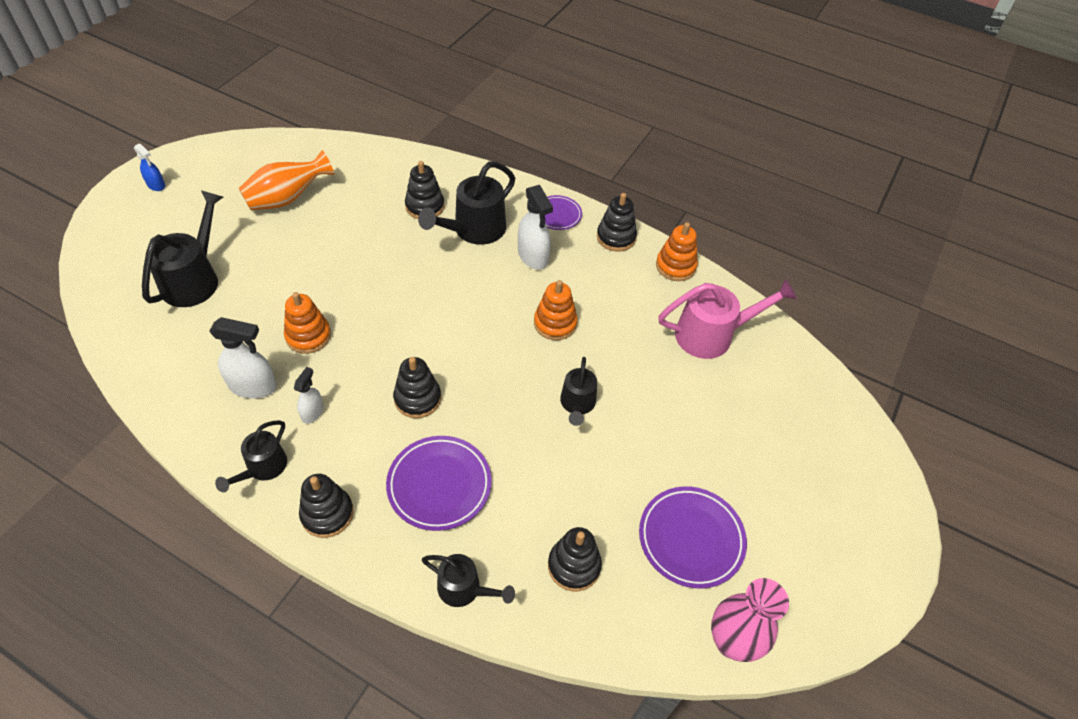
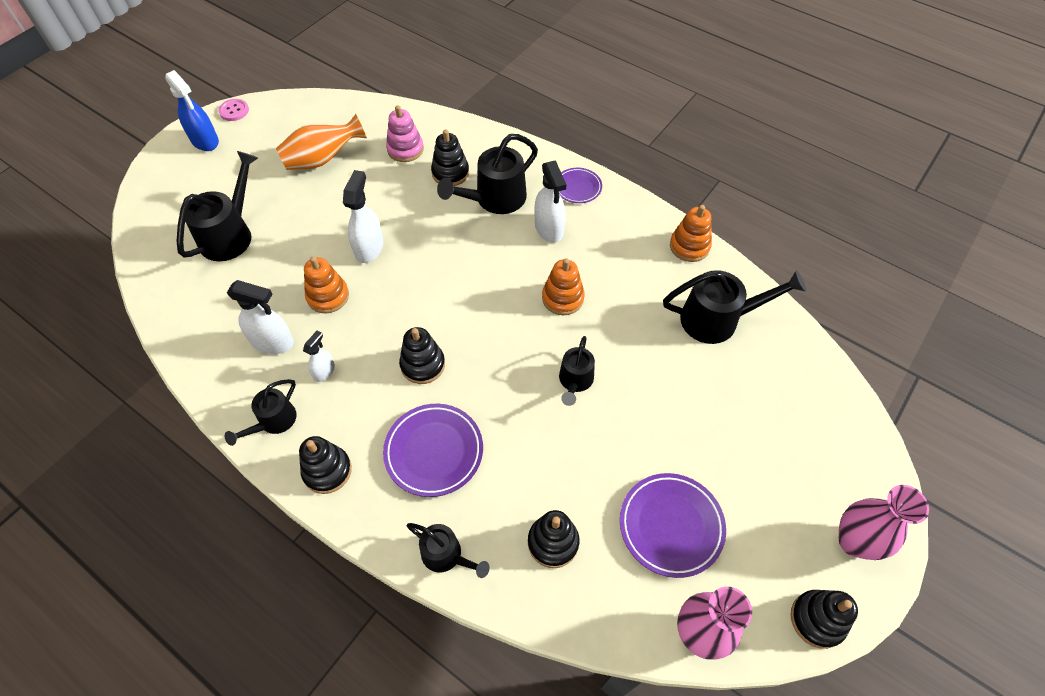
camera: 10 degrees right, 5 degrees up
blue spray bottle [134,143,165,191] -> blue spray bottle [165,70,219,151], size x1.73
black stacking toy [597,193,637,252] -> black stacking toy moved to [791,590,858,649]
pink watering can [658,279,797,359] -> black watering can [663,270,806,344]
none -> pink button [218,99,249,121]
none -> white spray bottle [343,170,384,263]
none -> pink stacking toy [386,105,424,162]
none -> pink vase [839,485,929,560]

